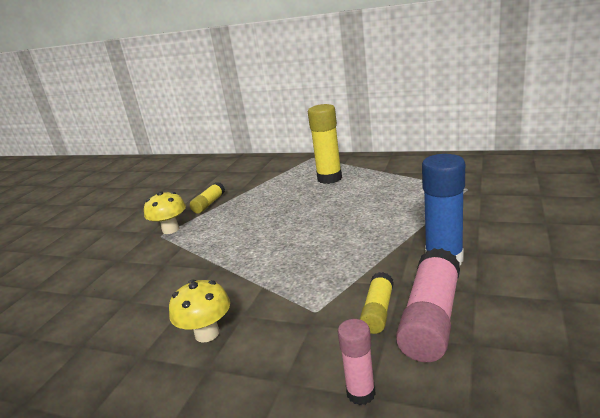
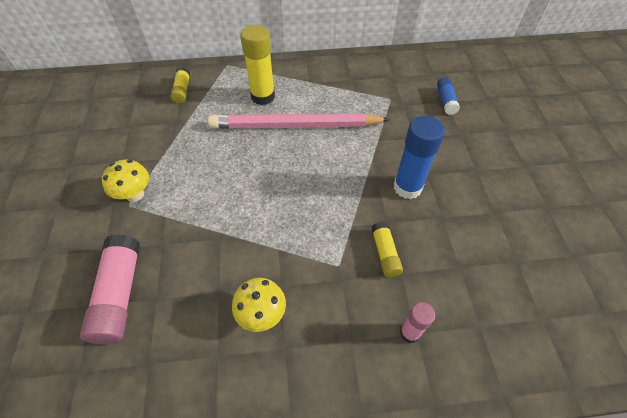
camera: 30 degrees left, 30 degrees up
yellow glue stick [190,182,225,214] -> yellow glue stick moved to [171,67,190,104]
pink glue stick [396,248,460,362] -> pink glue stick moved to [80,234,140,344]
none -> pink pencil [208,113,391,129]
none -> blue glue stick [437,77,460,115]

